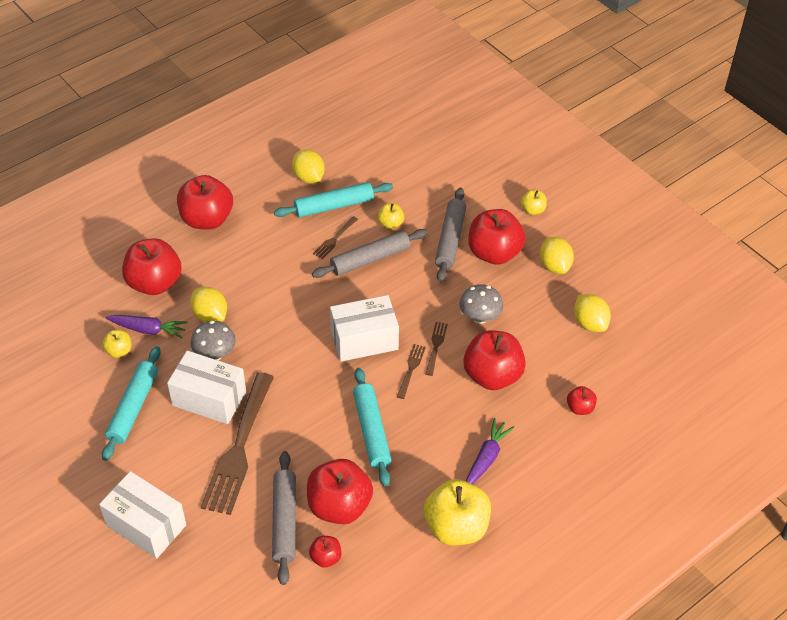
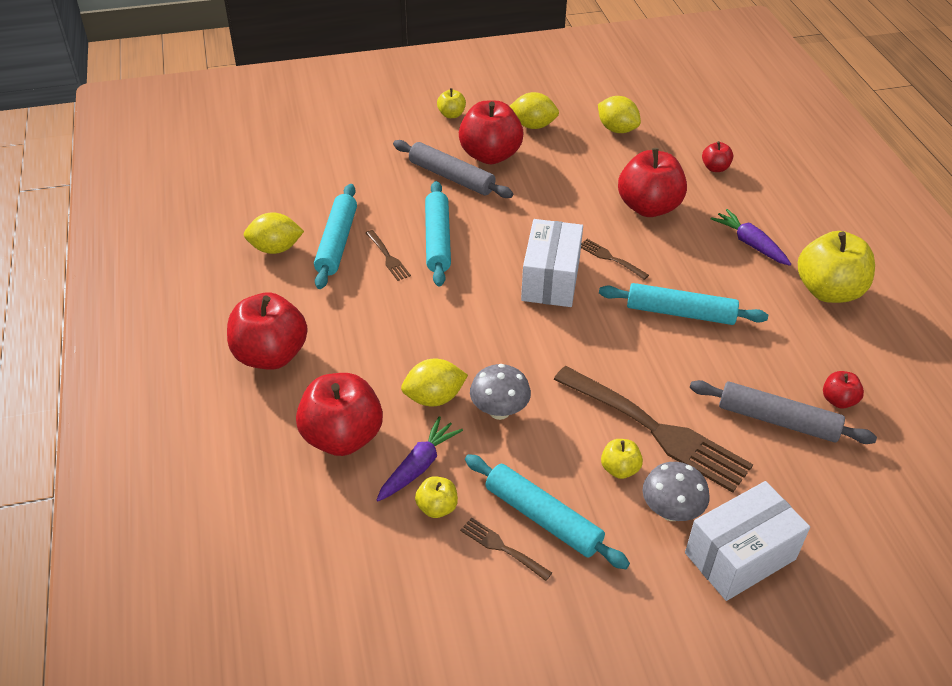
camera: 65 degrees left, 5 degrees down
white box [167,351,246,424] -> none
red apple [307,459,373,524] -> none
grey rolling pin [312,229,428,278] -> turquoise rolling pin [425,181,451,287]
yellow apple [378,203,404,229] -> yellow apple moved to [601,439,643,479]
brown fork [426,322,448,376] -> brown fork moved to [460,517,552,581]
grey mushroom [460,284,503,324] -> grey mushroom moved to [643,462,710,521]
yellow lemon [574,294,611,332] -> yellow lemon turned 45 degrees clockwise [598,96,641,133]

